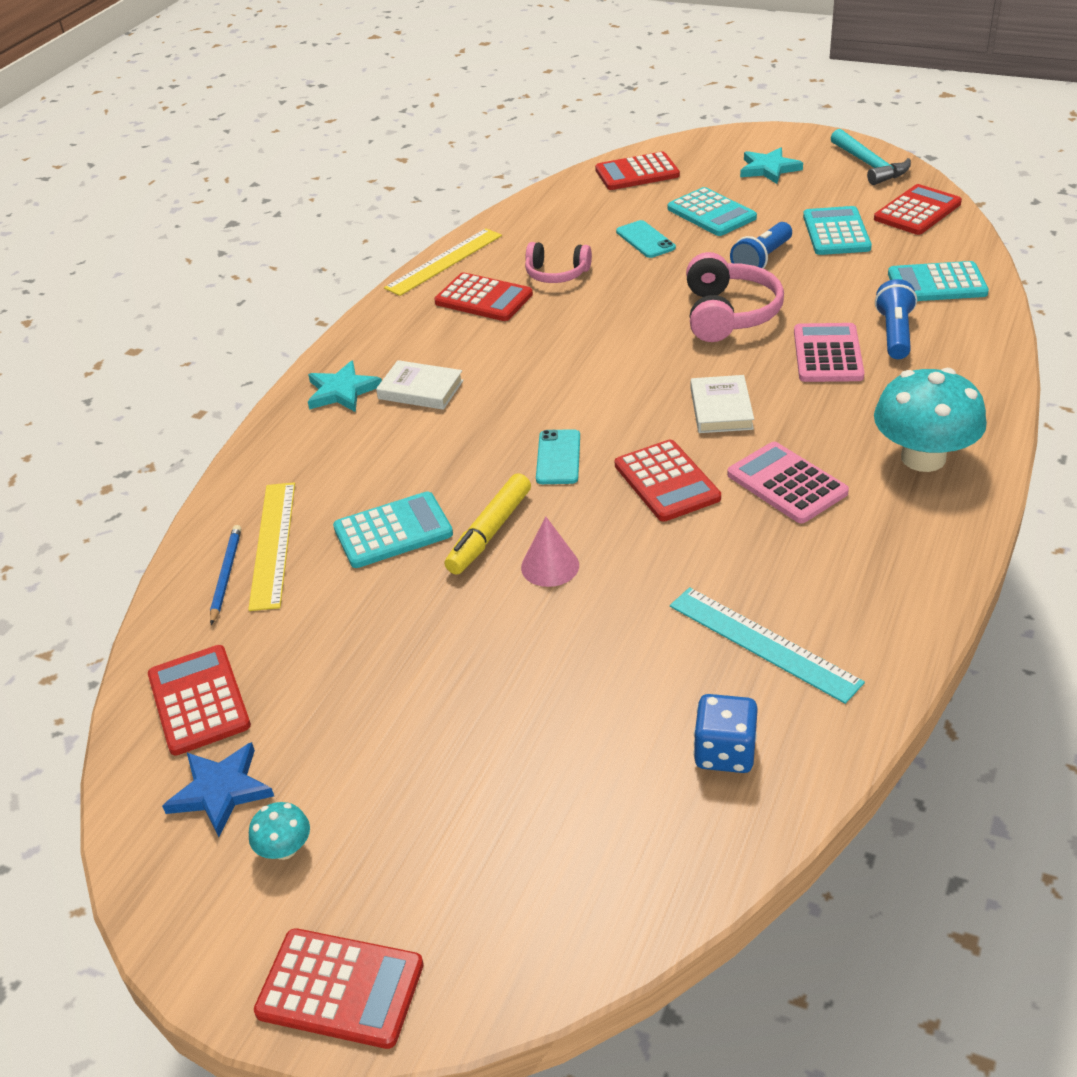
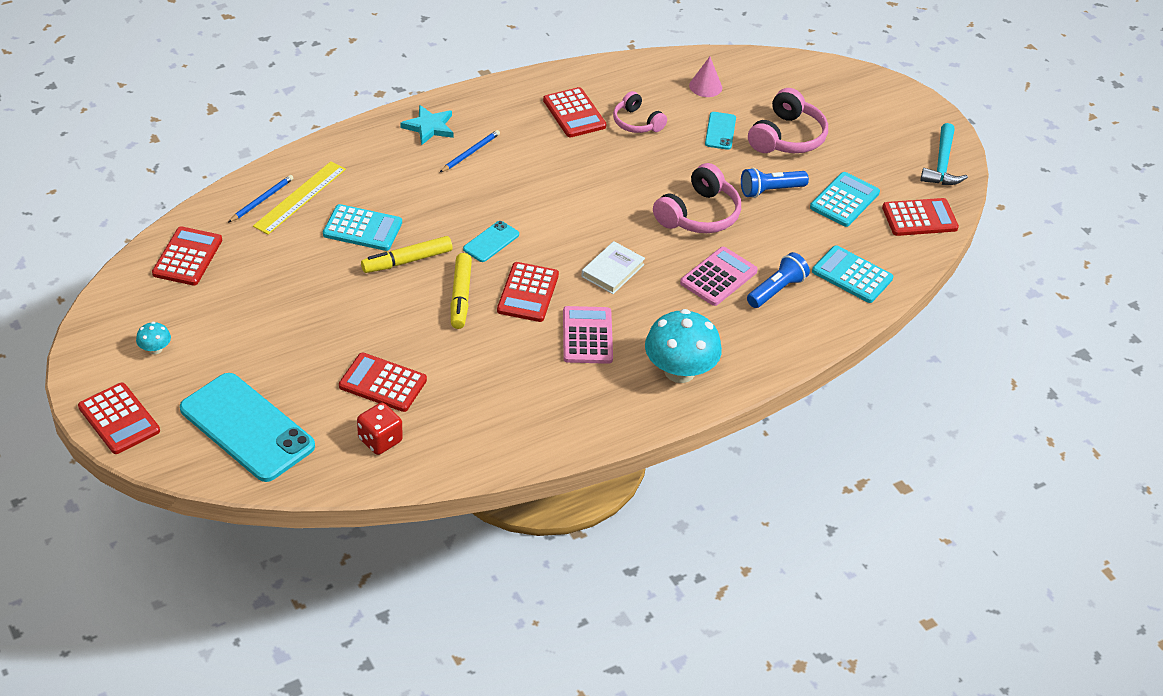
camera: 30 degrees right, 5 degrees up
blue star [162,742,274,837] -> none
white book [376,360,464,410] -> blue pencil [439,130,500,173]
yellow ruler [384,228,502,296] -> none
pink cone [521,516,579,587] -> pink cone moved to [689,57,722,97]
red calculator [595,152,680,190] -> red calculator moved to [339,353,427,412]
turquoise calculator [667,187,757,236] -> pink headphones [748,88,828,153]
turquoise ruler [670,587,865,704] -> none
blue dice [694,694,758,773] -> red dice [357,403,403,455]
turquoise star [740,147,803,184] -> none
none -> turquoise phone [180,373,315,482]
none -> yellow marker [451,253,472,329]

